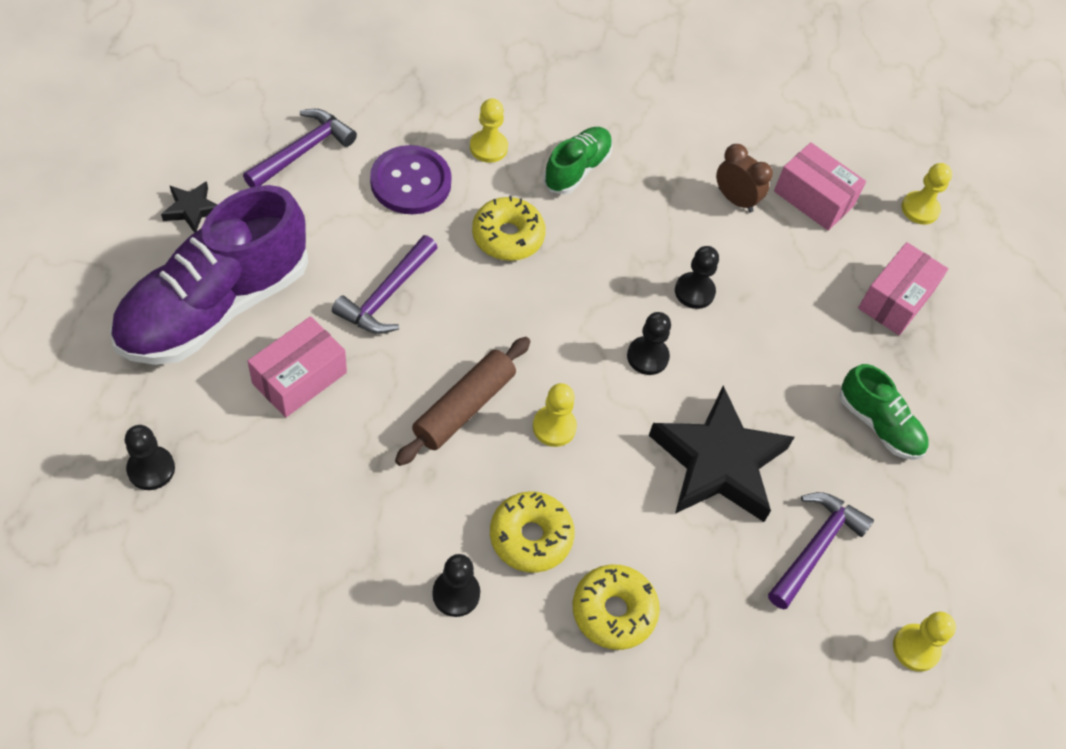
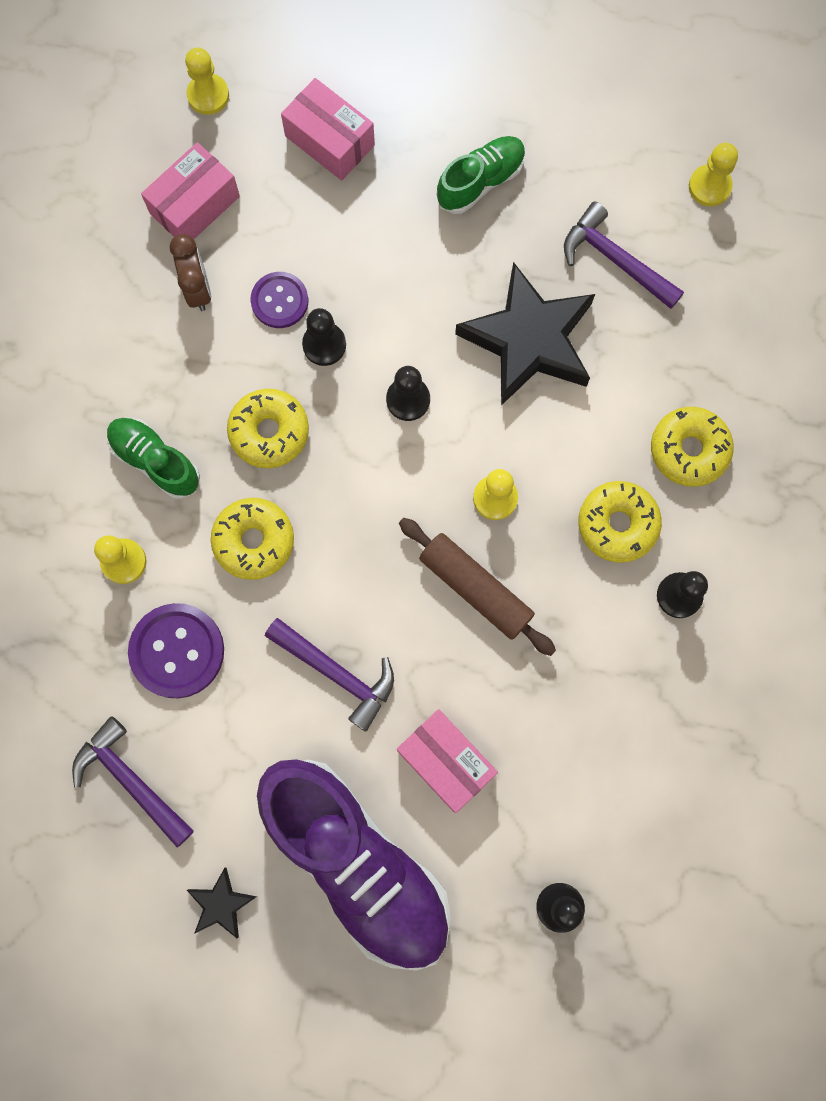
camera: 80 degrees left, 20 degrees up
brown clock [716,144,773,212] -> brown clock turned 120 degrees clockwise [170,234,211,311]
none -> yellow donut [227,389,309,468]
none -> purple button [251,272,308,328]

